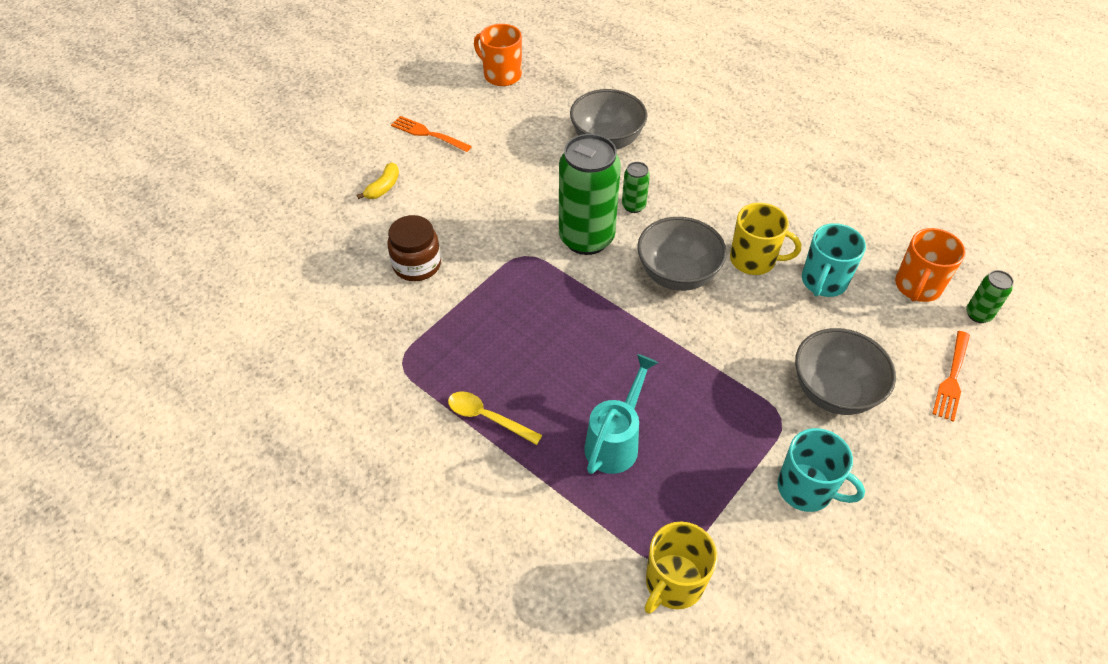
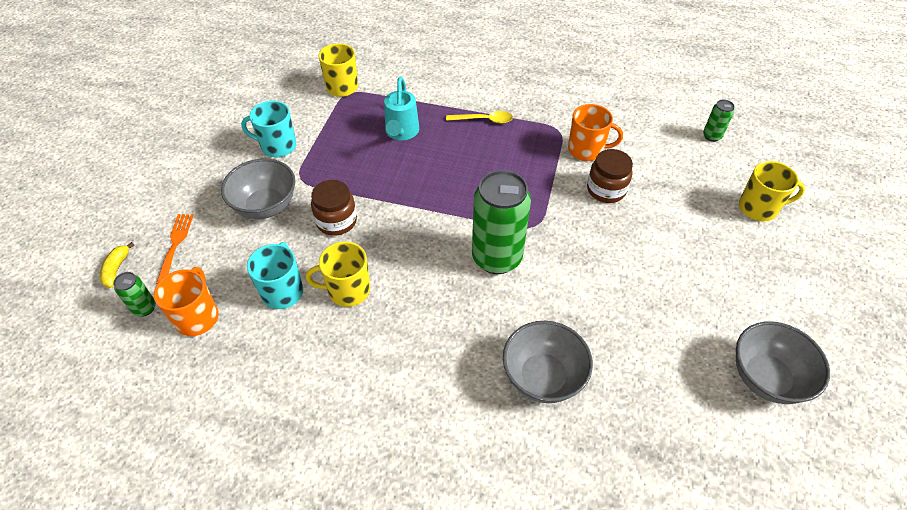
camera: 155 degrees right, 0 degrees up
yellow banana [357,163,399,199] -> yellow banana moved to [100,242,135,288]
orange fork [391,116,472,152] -> none
orange mug [474,24,522,86] -> orange mug moved to [568,104,623,161]
green can [622,162,650,213] -> green can moved to [703,99,735,142]
grey bowl [637,217,727,291] -> grey bowl moved to [736,321,830,404]
none -> brown jar [311,180,357,236]
none -> yellow mug [739,161,805,221]

